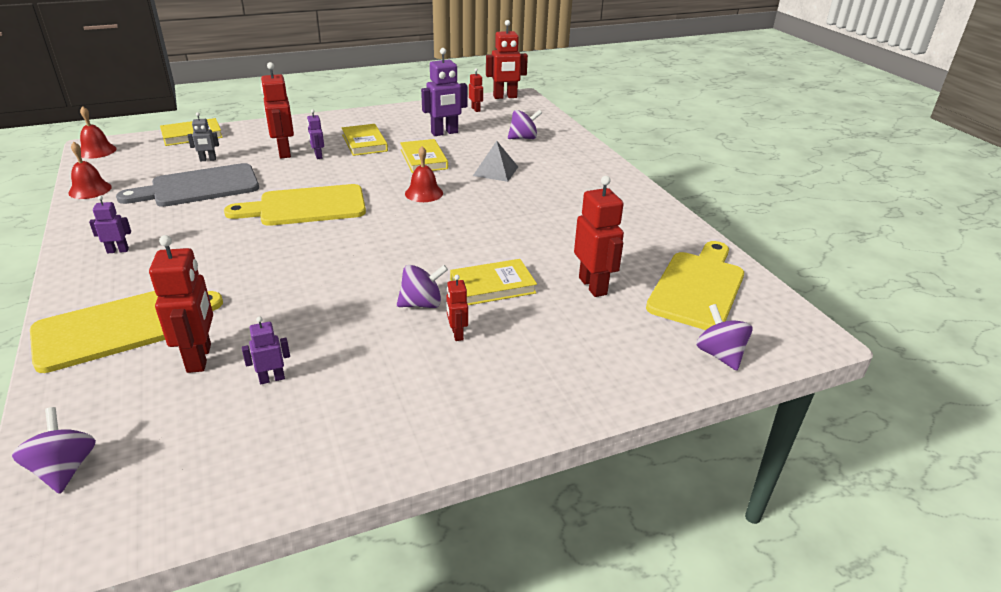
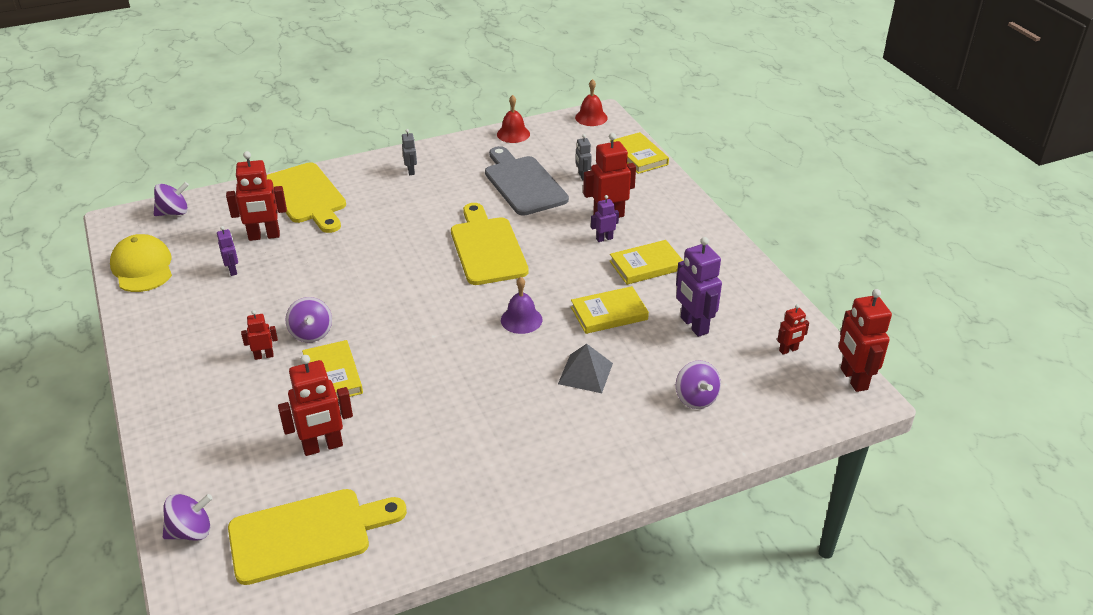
camera: 90 degrees right, 5 degrees up
purple robot [89,196,131,253] -> grey robot [402,129,417,175]
red bell [405,146,443,202] -> purple bell [501,277,542,334]
yellow cutting board [646,241,744,330] -> yellow cutting board turned 45 degrees counterclockwise [228,489,407,585]
none -> yellow cap [110,234,172,292]

